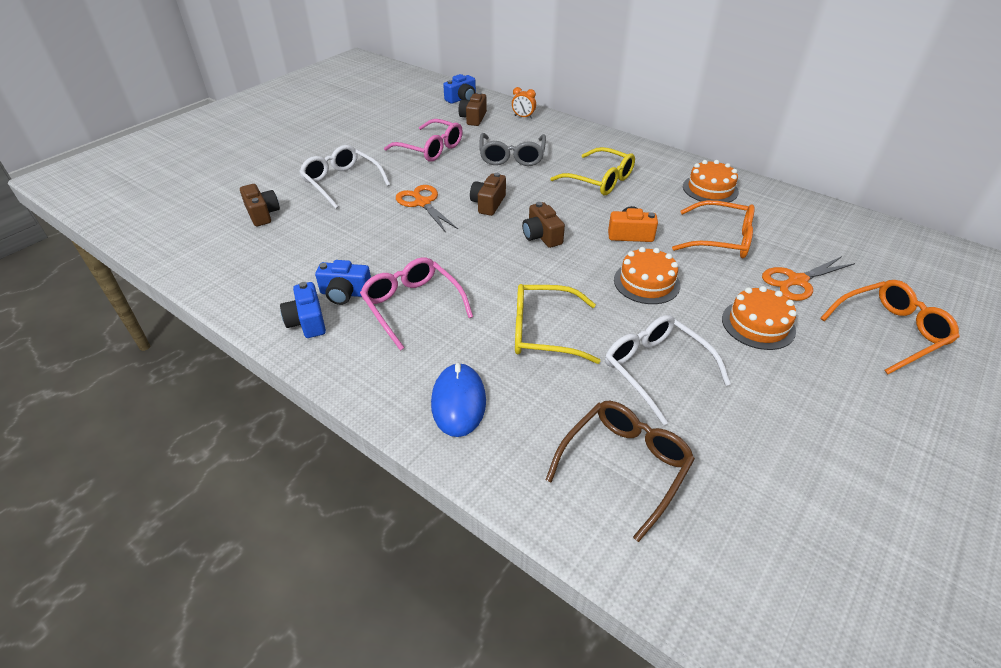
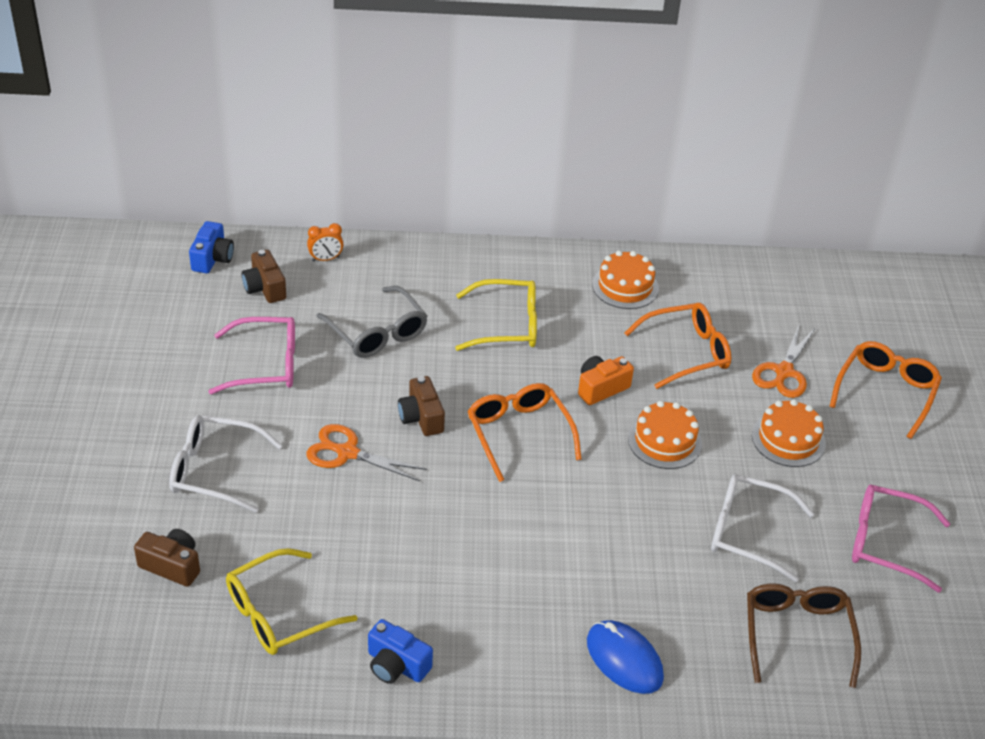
camera: 40 degrees left, 0 degrees up
blue camera [315,260,371,305] -> none
pink glasses [360,257,473,351] -> pink glasses moved to [852,485,950,593]
yellow glasses [515,284,600,364] -> yellow glasses moved to [226,548,358,655]
brown camera [522,202,565,248] -> orange glasses [467,383,582,482]

